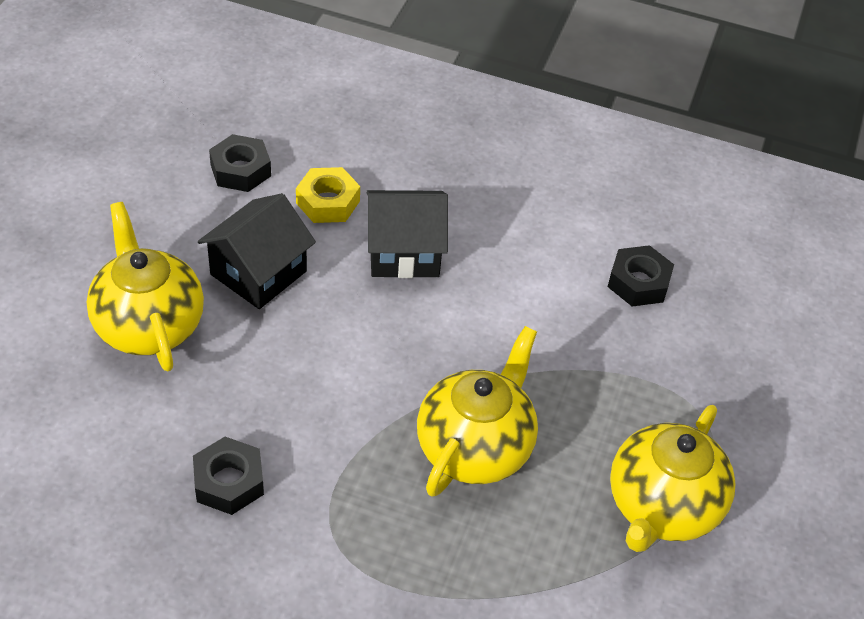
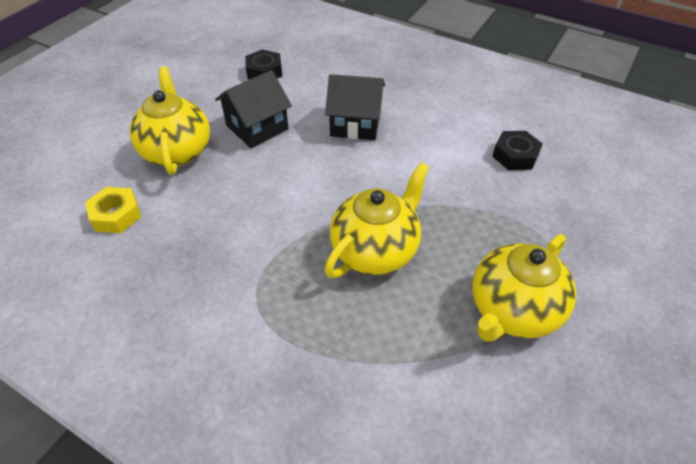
camera: 15 degrees right, 0 degrees up
black nut [193,437,264,515] -> none
yellow nut [296,167,360,223] -> yellow nut moved to [85,187,141,233]

